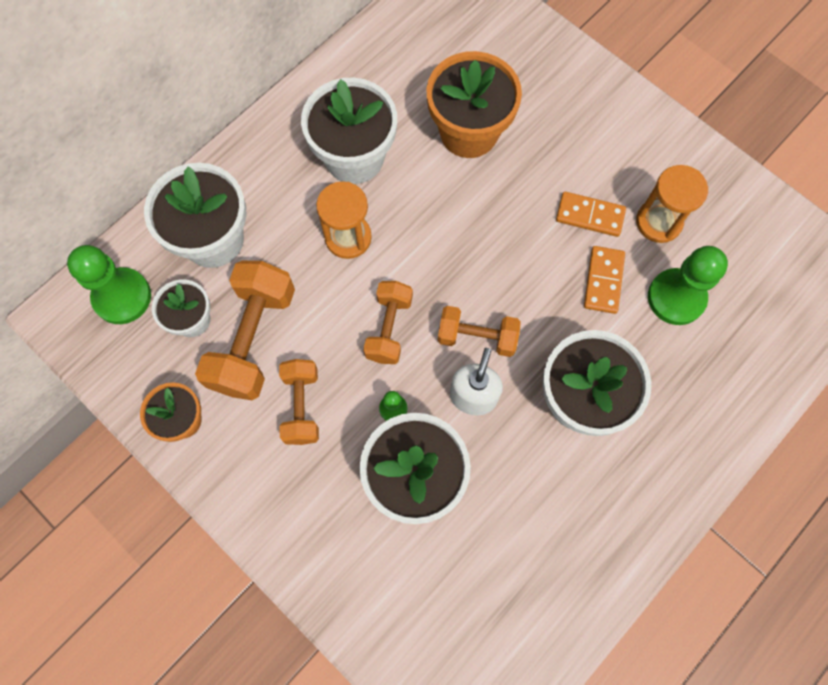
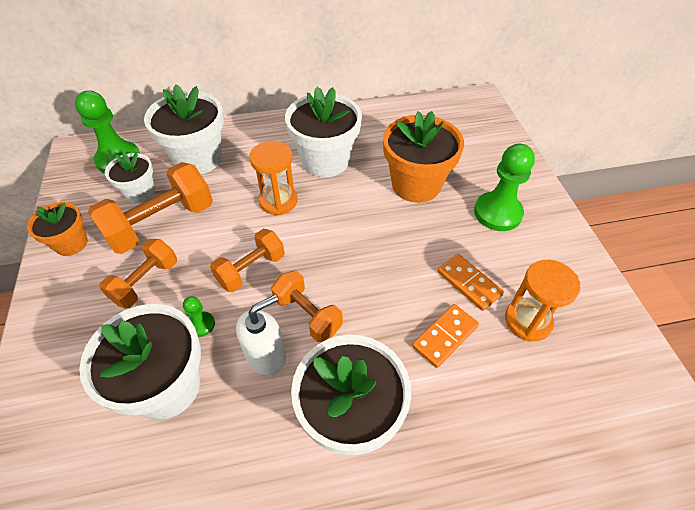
camera: 35 degrees right, 20 degrees down
green pawn [648,246,728,325] -> green pawn moved to [474,144,535,231]

